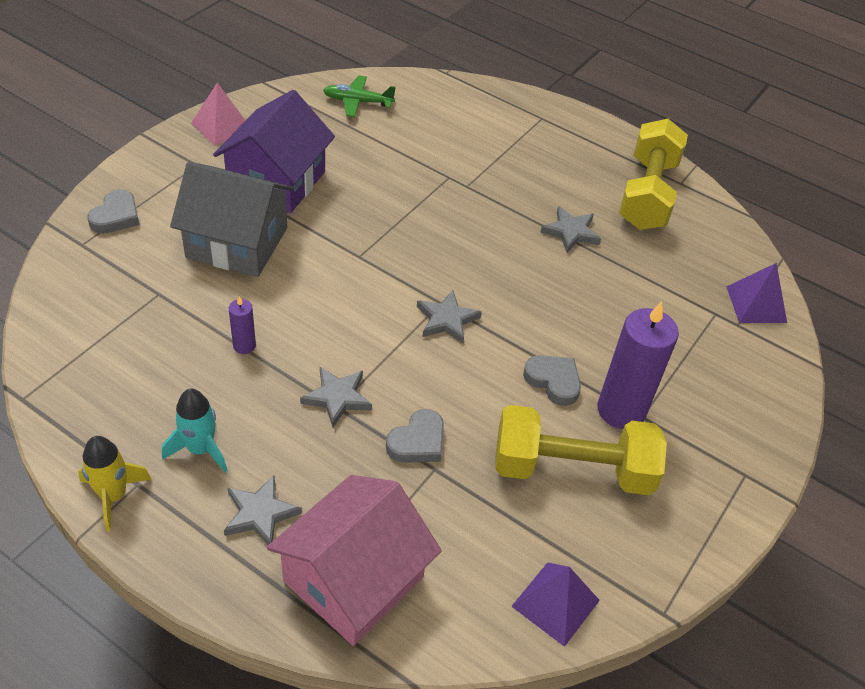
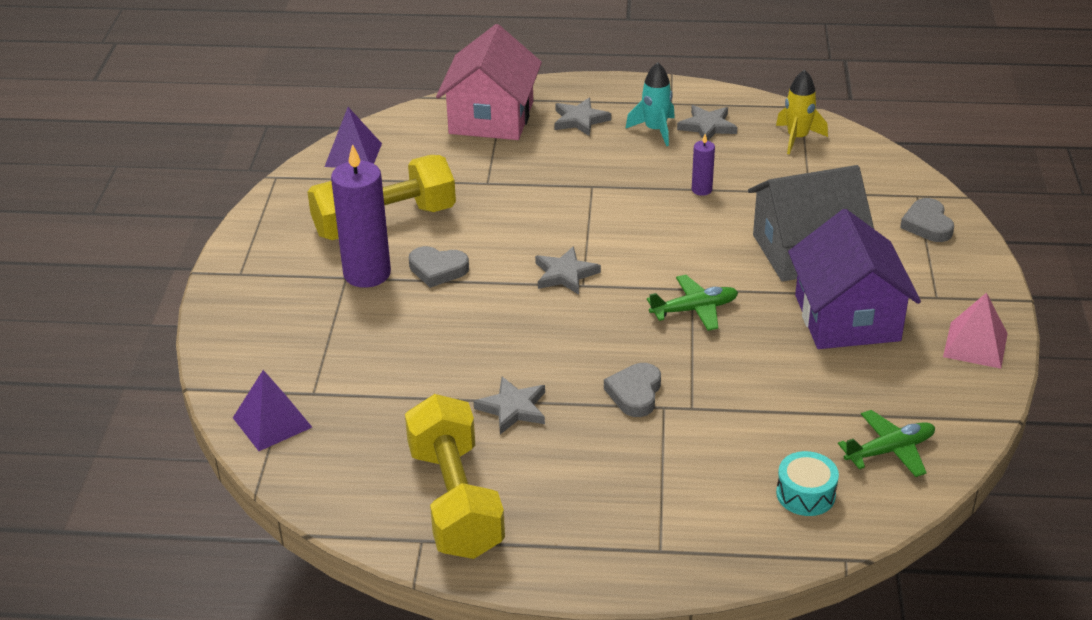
camera: 155 degrees right, 10 degrees down
yellow rocket [78,436,151,531] -> yellow rocket moved to [776,70,828,154]
grey star [300,367,372,427] -> grey star moved to [677,105,737,141]
grey heart [386,409,444,463] -> grey heart moved to [604,363,661,417]
none -> green plane [647,275,738,331]
none -> turquoise drum [776,451,839,516]

